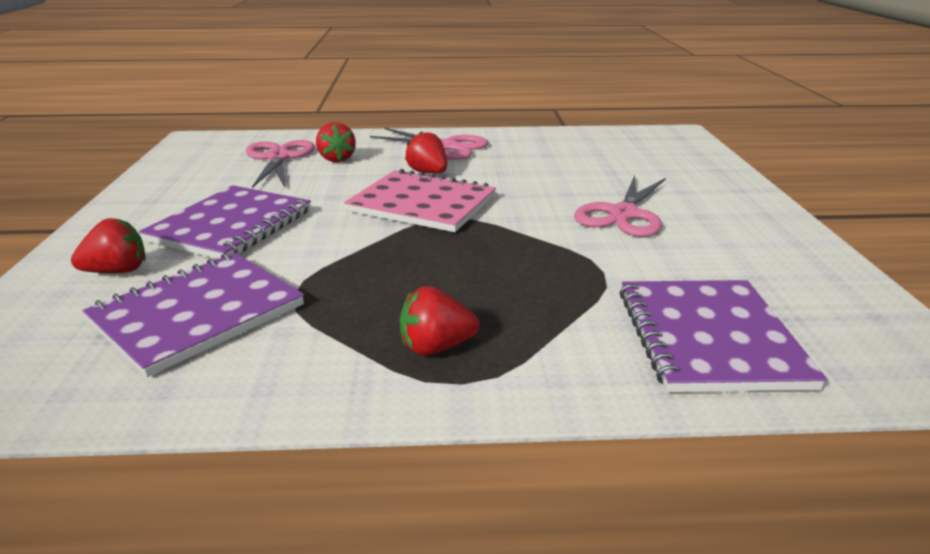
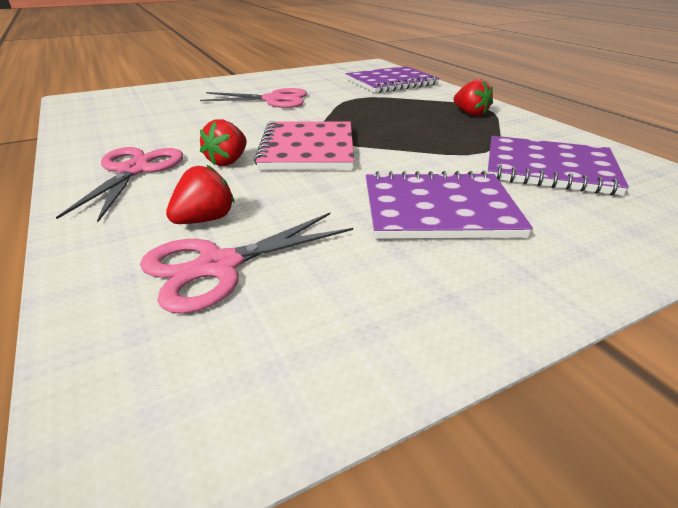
camera: 115 degrees left, 5 degrees up
red strawberry [71,218,146,273] -> none

